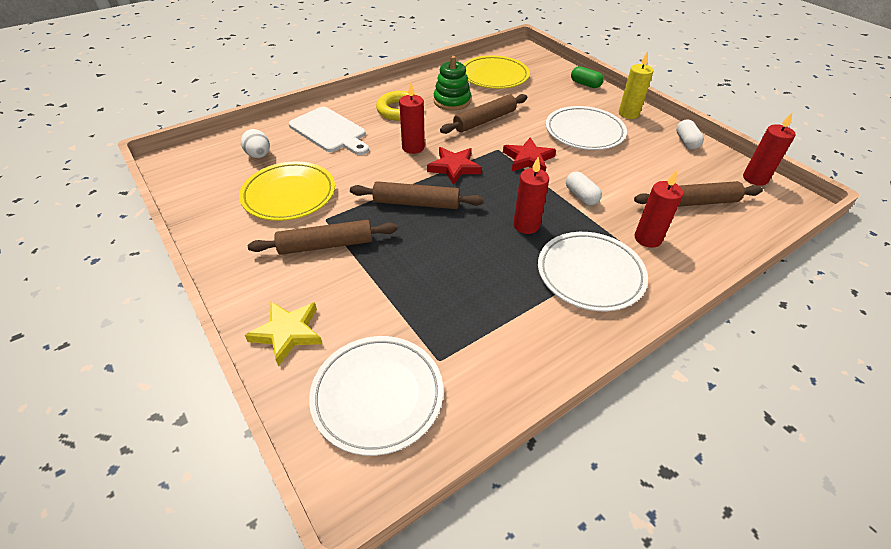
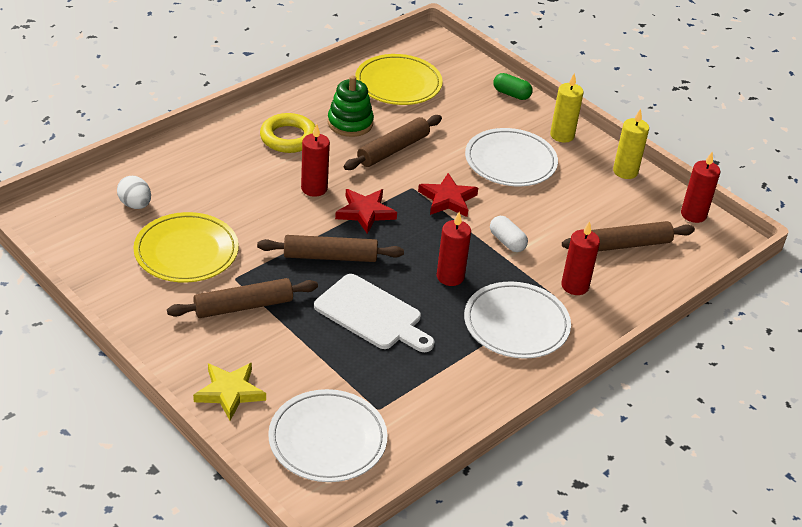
camera: 10 degrees left, 5 degrees down
white cutting board [289,107,369,155] -> white cutting board moved to [314,274,434,352]
white capsule [676,119,704,150] -> yellow candle [613,109,649,179]

